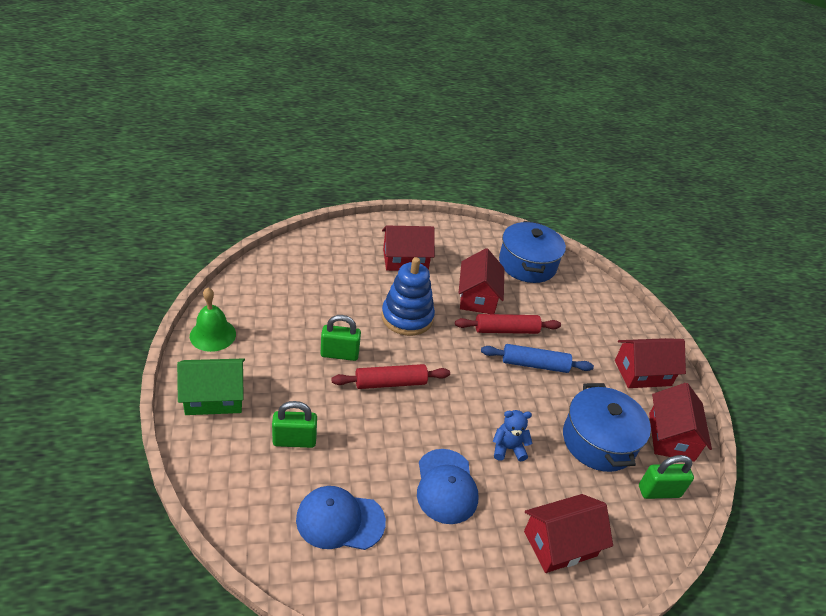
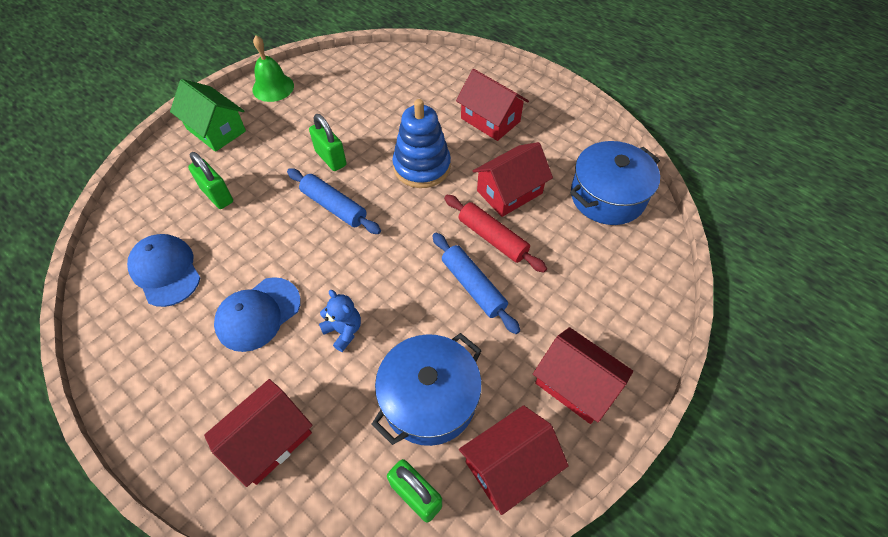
camera: 55 degrees right, 15 degrees up
red rolling pin [331,364,450,389] -> blue rolling pin [287,168,381,234]
red house [524,494,613,573] -> red house turned 75 degrees counterclockwise [204,379,313,487]

